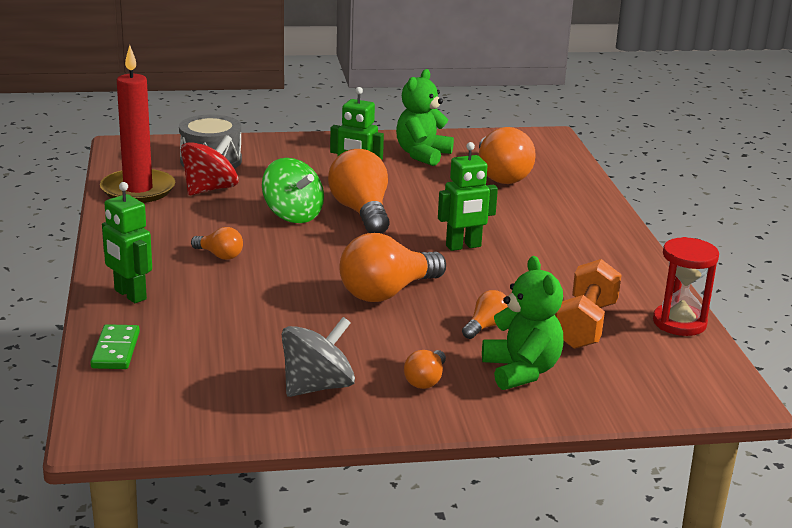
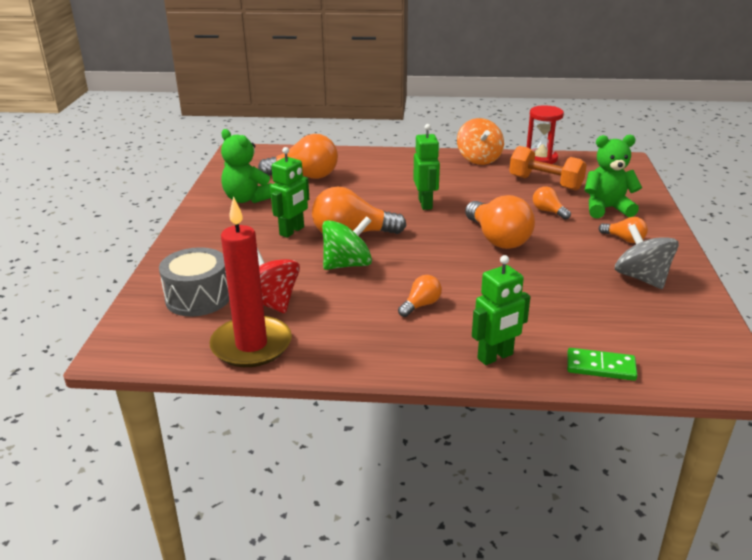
camera: 75 degrees left, 5 degrees up
none -> orange spinning top [457,118,504,165]

